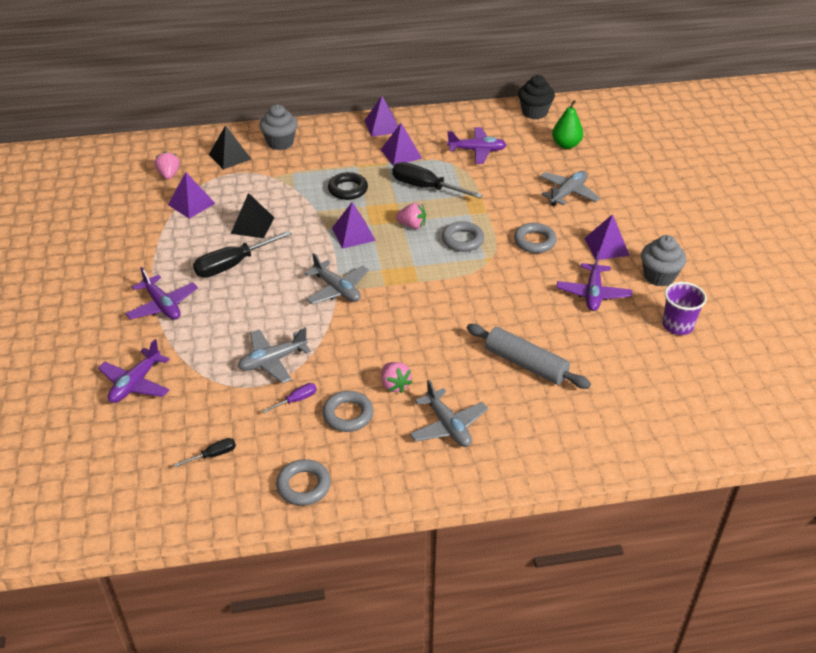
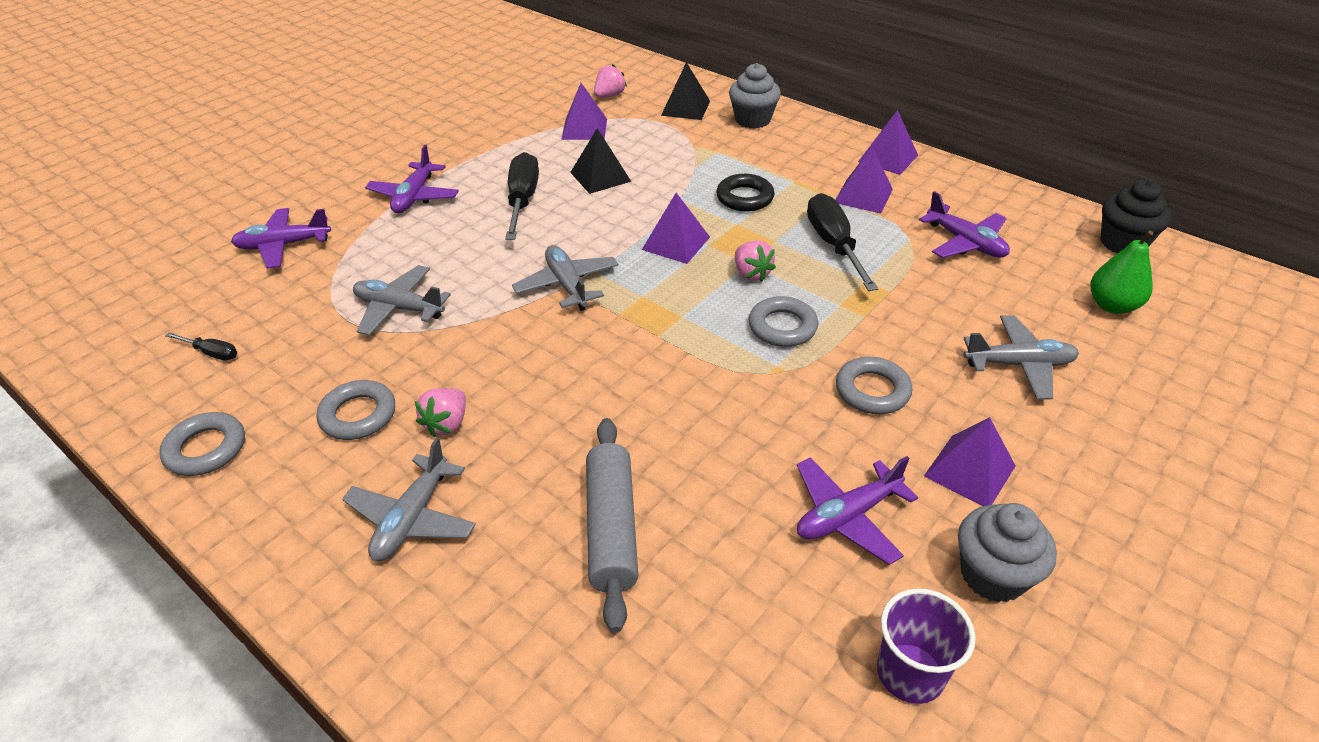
camera: 50 degrees right, 0 degrees up
black screwdriver [193,230,292,278] -> black screwdriver turned 75 degrees clockwise [505,152,539,240]
purple screwdriver [262,383,317,413] -> none
grey plane [305,253,369,304] -> grey plane turned 150 degrees clockwise [512,245,618,311]

